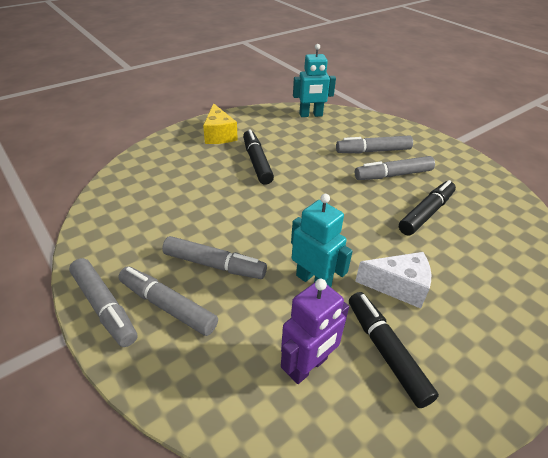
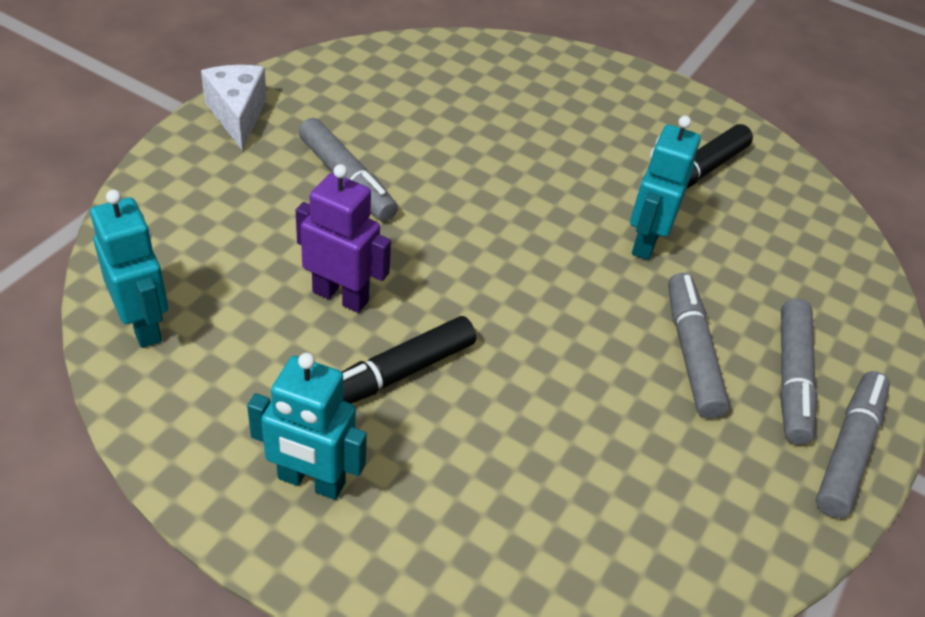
camera: 115 degrees left, 5 degrees up
yellow cheese [203,103,238,144] -> turquoise robot [247,353,367,500]
purple robot [281,279,349,384] -> purple robot moved to [296,164,391,313]
grey marker [336,135,413,153] -> none
white cheese [355,252,431,308] -> white cheese moved to [201,65,267,151]
black marker [399,180,456,235] -> none

